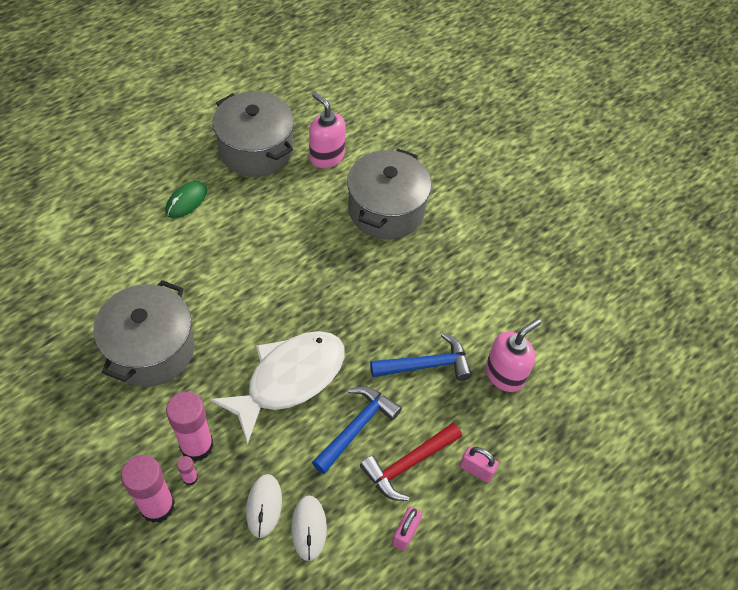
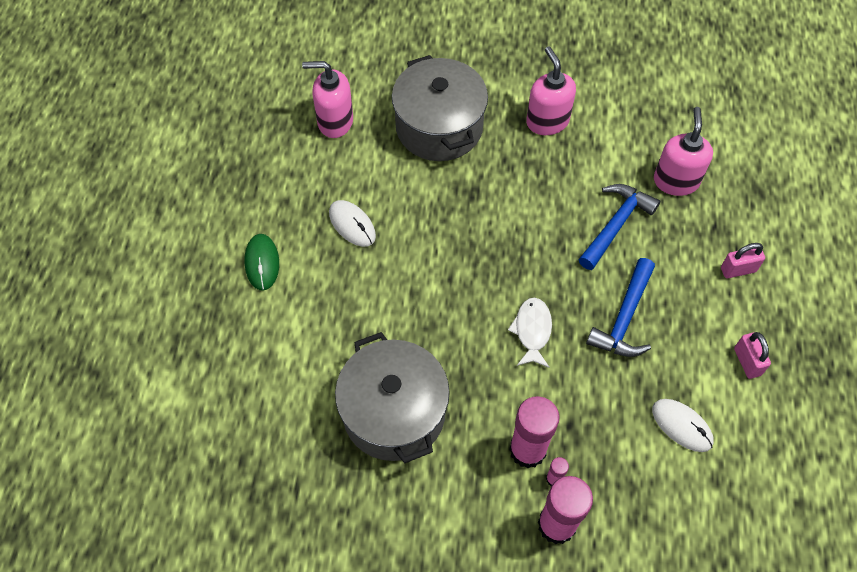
camera: 40 degrees left, 5 degrees up
white fish [210,331,345,445] -> white fish [508,297,552,368], size x0.48
grey pot [213,92,294,177] -> none
white mouse [246,474,282,538] -> white mouse moved to [329,200,376,247]
blue hammer [312,386,402,474] -> blue hammer turned 150 degrees counterclockwise [586,258,655,357]
red hammer [360,423,462,501] -> none
none -> pink soap dispenser [526,46,576,135]

